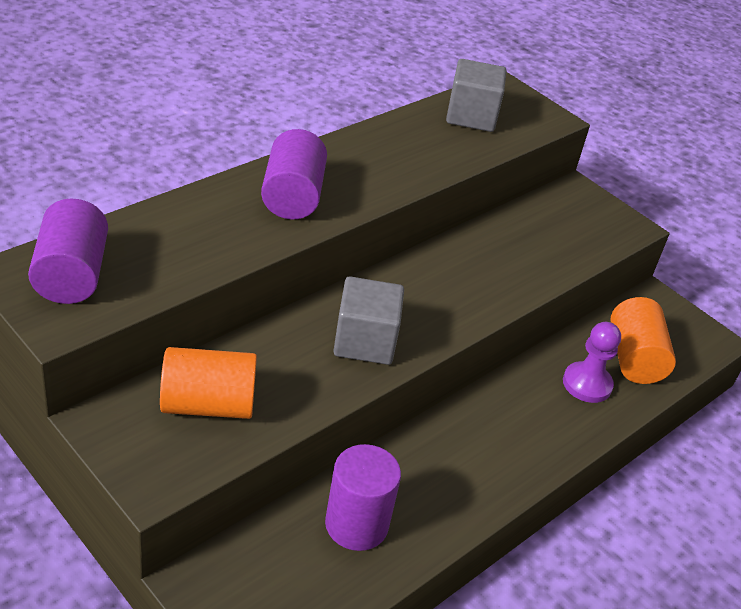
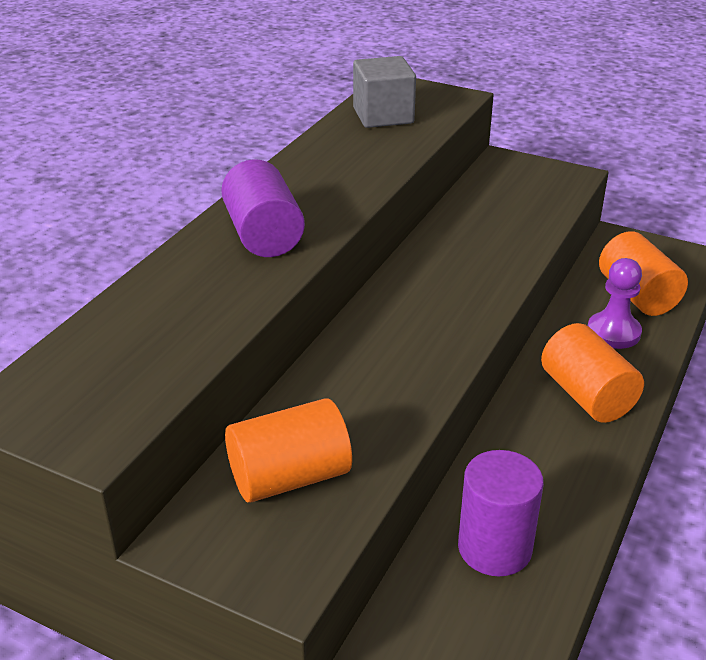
camera: 15 degrees left, 5 degrees down
purple cylinder [28,198,108,304] -> none
grey cube [333,276,404,365] -> none
none -> orange cylinder [541,323,644,423]

